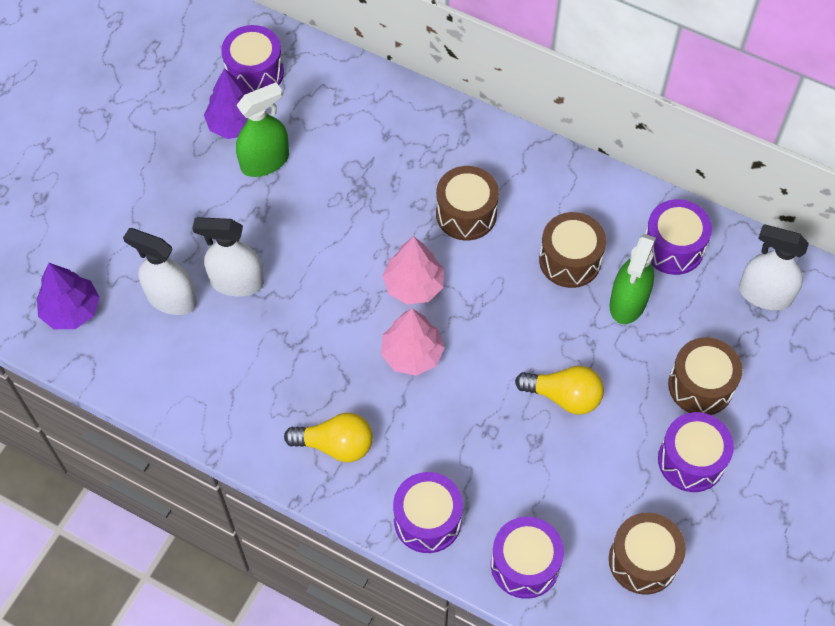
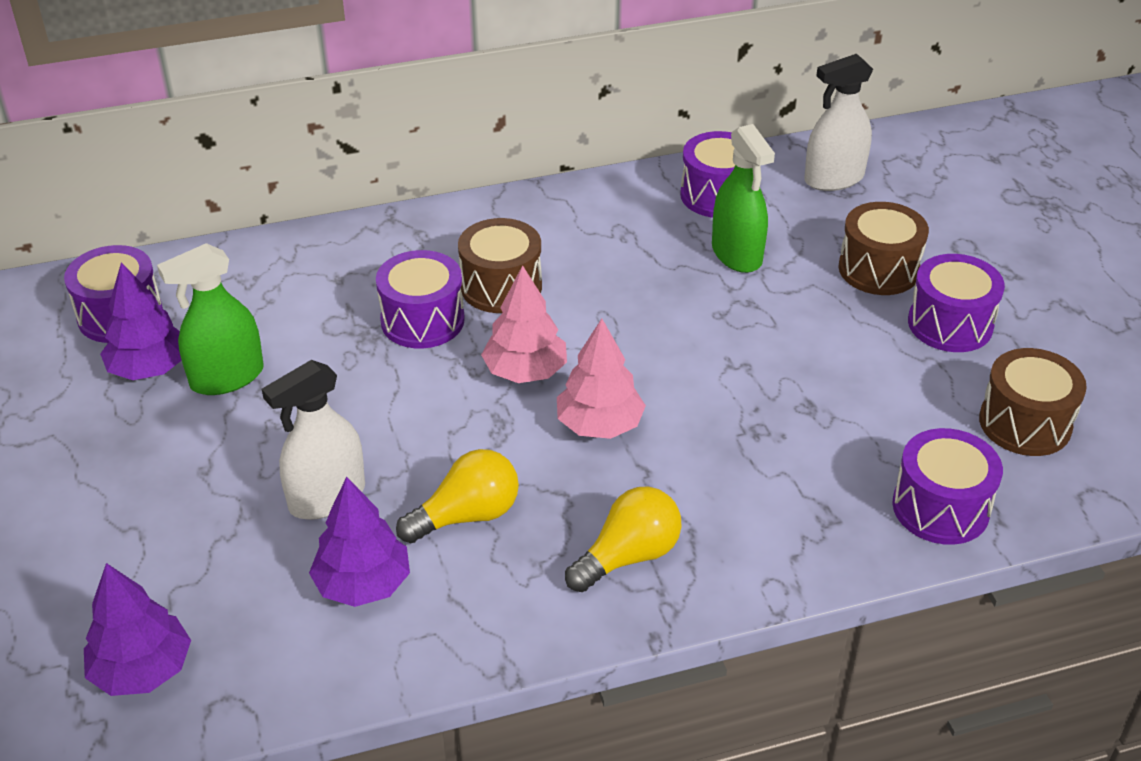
camera: 45 degrees left, 20 degrees down
white spray bottle [123,228,197,315] -> none
green spray bottle [236,82,289,177] -> green spray bottle turned 135 degrees counterclockwise [157,243,264,395]
purple drum [393,472,463,553] -> purple drum moved to [376,250,465,348]
yellow light bulb [515,366,604,415] -> yellow light bulb moved to [396,449,519,543]
brown drum [539,212,606,288] -> none
none -> purple tree [309,477,410,607]

